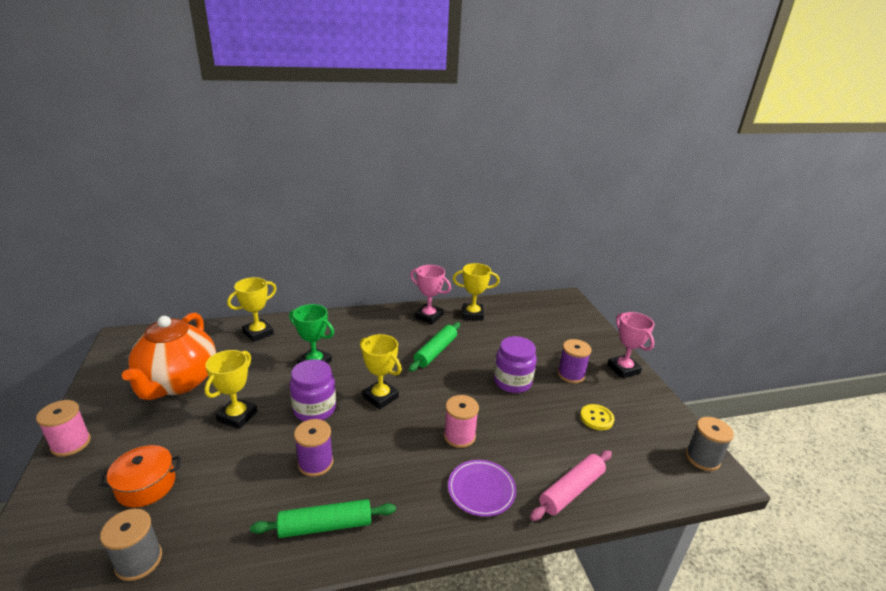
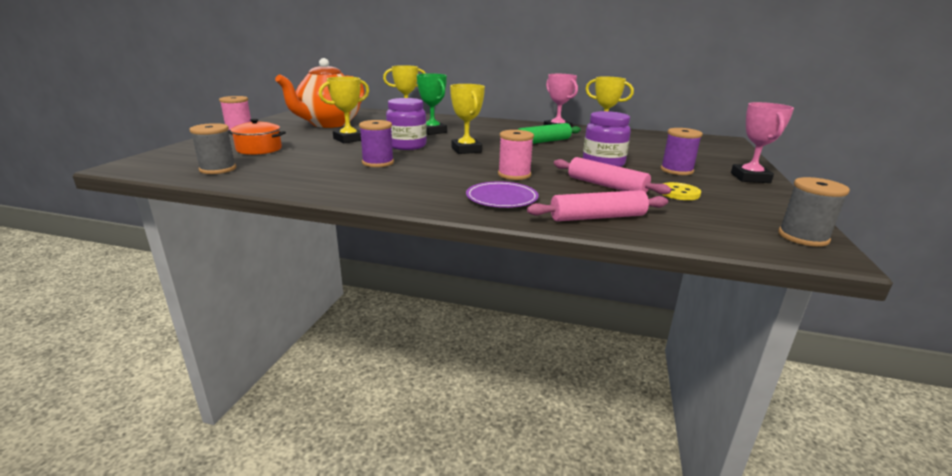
camera: 30 degrees right, 5 degrees down
green rolling pin [250,499,396,538] -> none
none -> pink rolling pin [554,157,672,195]

